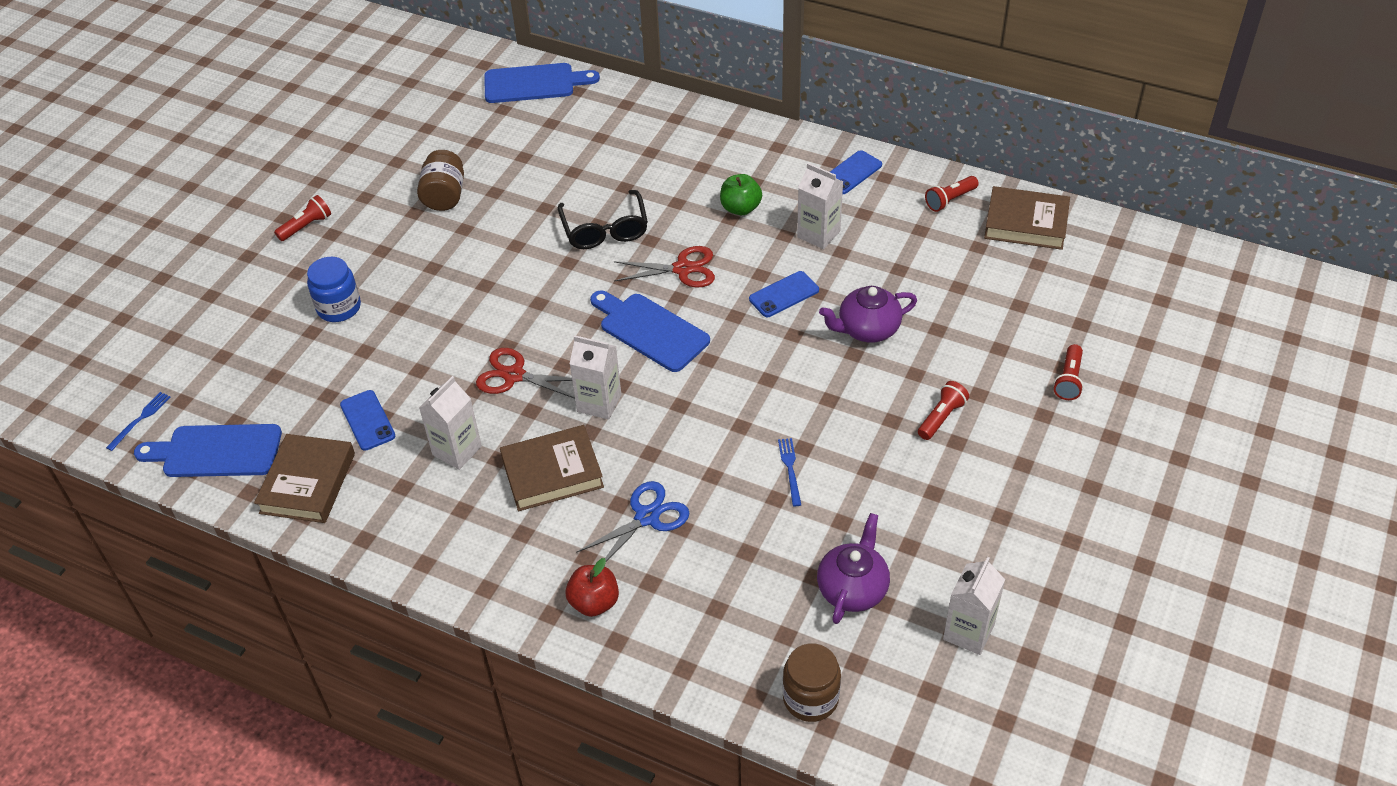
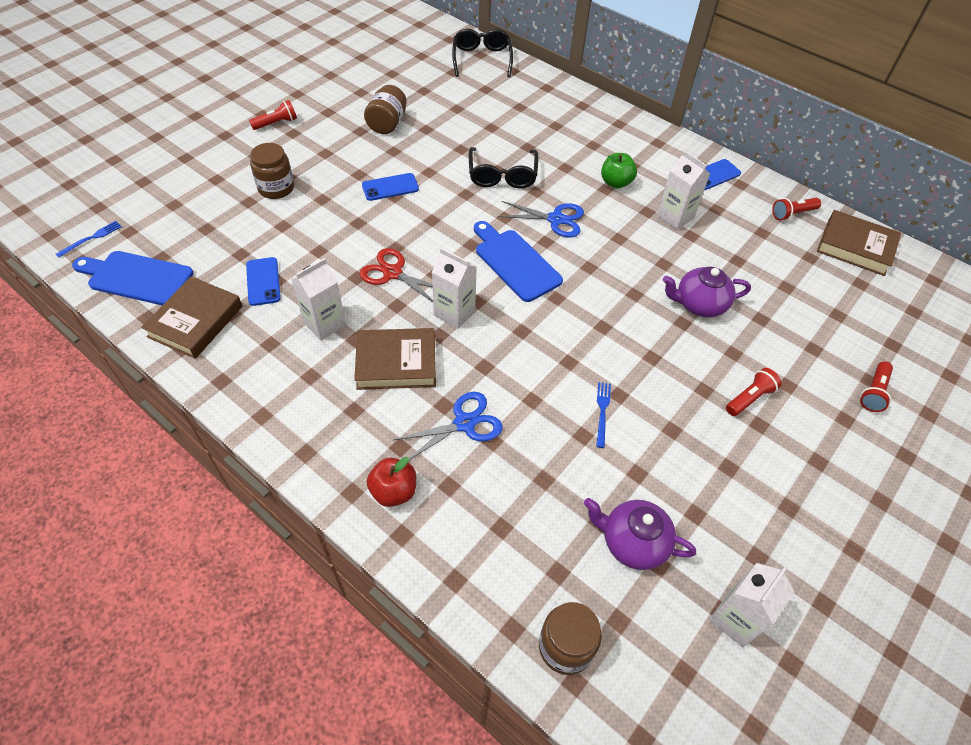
camera: 10 degrees right, 5 degrees up
blue jar [307,257,361,322] -> brown jar [250,143,294,199]
blue cutting board [484,63,600,103] -> black glasses [452,29,513,77]
red scissors [614,246,715,287] -> blue scissors [497,201,584,238]
blue phone [749,271,819,317] -> blue phone moved to [362,173,419,201]
purple teapot [817,513,890,624] -> purple teapot turned 105 degrees counterclockwise [584,498,696,570]

